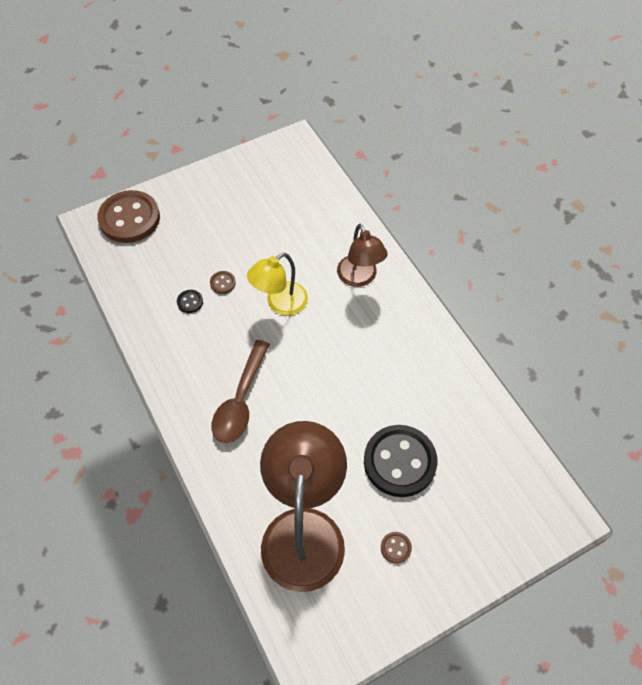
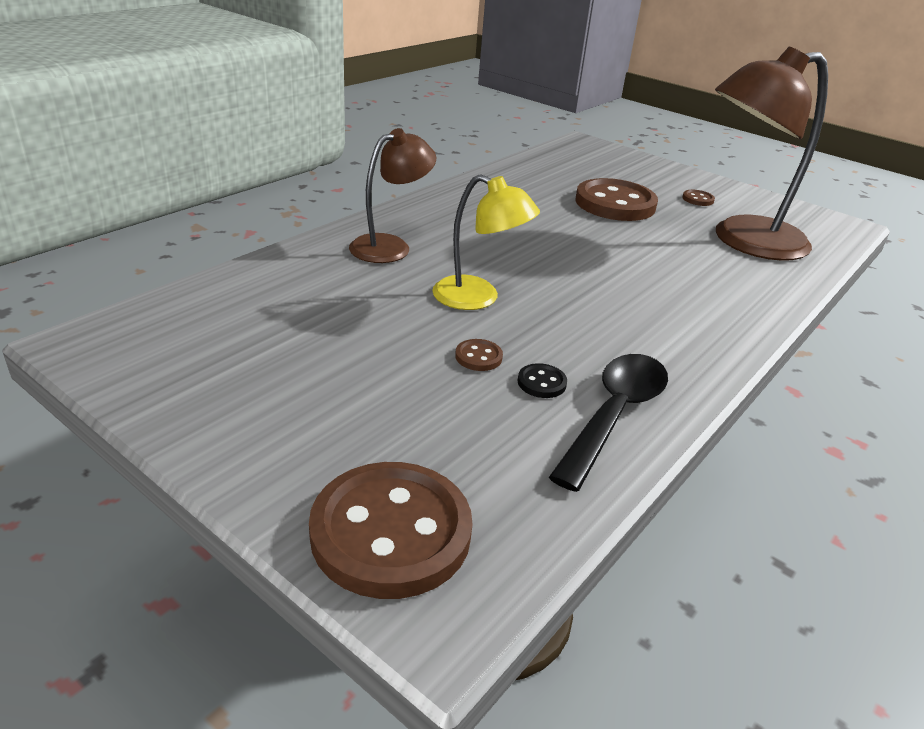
camera: 115 degrees left, 25 degrees down
brown spoon [212,340,270,443] -> none
black button [364,425,437,497] -> brown button [575,178,658,221]
none -> black spoon [549,354,668,492]

